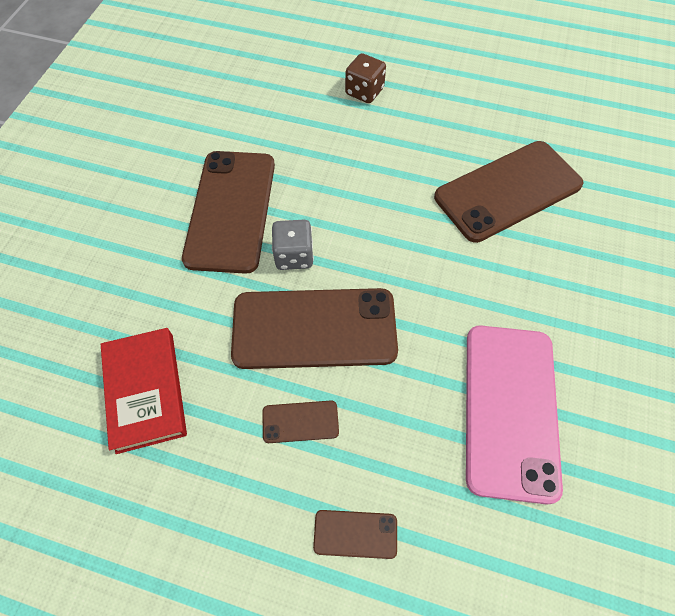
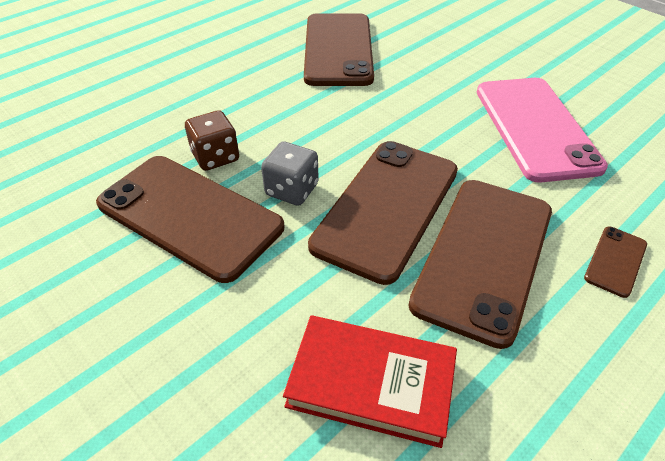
camera: 60 degrees left, 15 degrees down
brown phone [262,401,339,443] -> brown phone [408,180,552,349], size x2.34
brown dice [345,53,386,103] -> brown dice moved to [185,110,239,171]
pink phone [466,325,563,505] -> pink phone turned 45 degrees clockwise [477,78,608,182]

